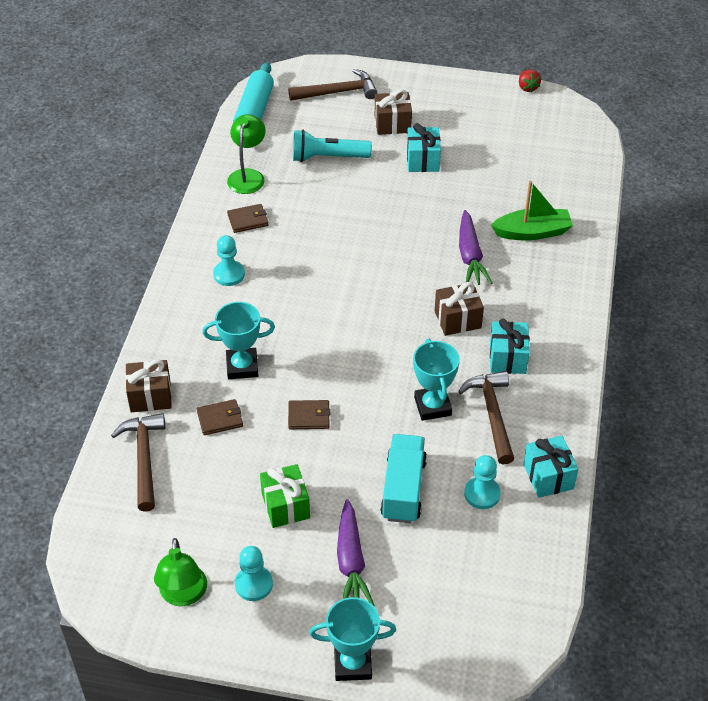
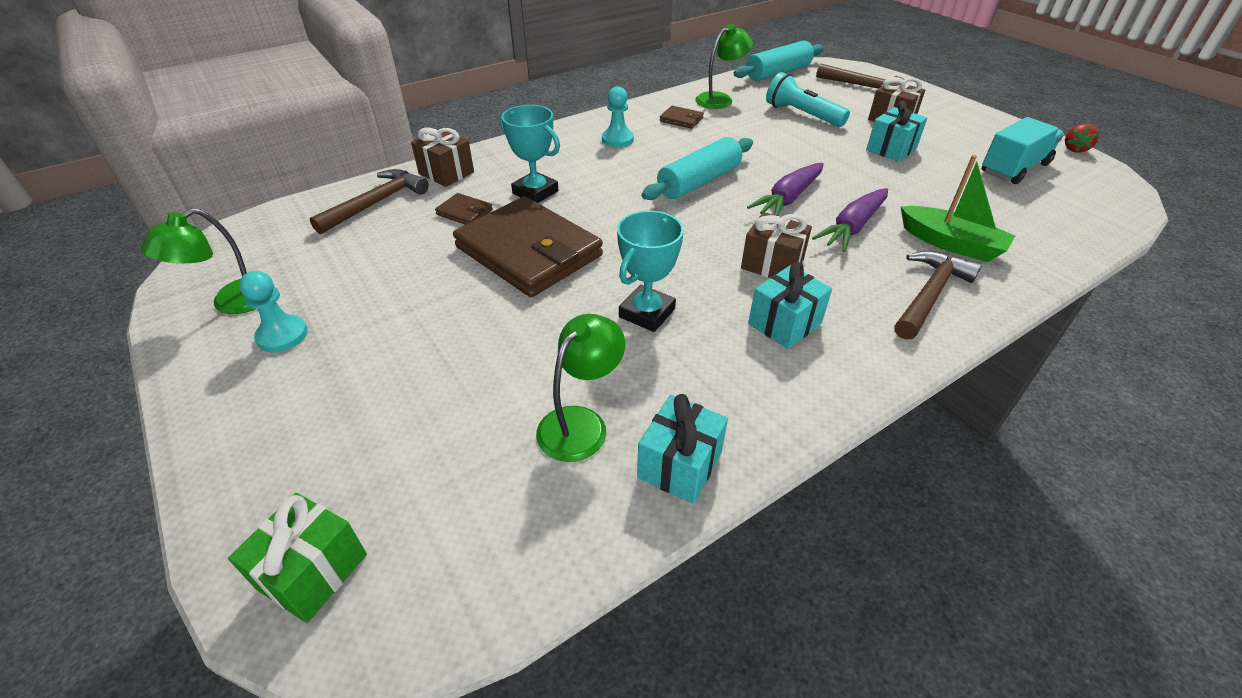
camera: 45 degrees right, 5 degrees down
green gift [260,464,310,528] -> green gift moved to [228,493,367,623]
brown wallet [288,400,330,429] -> brown wallet [453,196,603,297], size x2.47
turquoise trophy [309,597,396,681] -> none
purple carrot [337,499,375,606] -> purple carrot moved to [747,163,824,216]
turquoise truck [380,434,427,523] -> turquoise truck moved to [982,117,1064,184]
brown hammer [458,371,514,464] -> brown hammer moved to [894,250,982,340]
turquoise pawn [464,455,501,509] -> green lamp [536,314,625,462]
none -> turquoise rolling pin [642,137,753,200]

